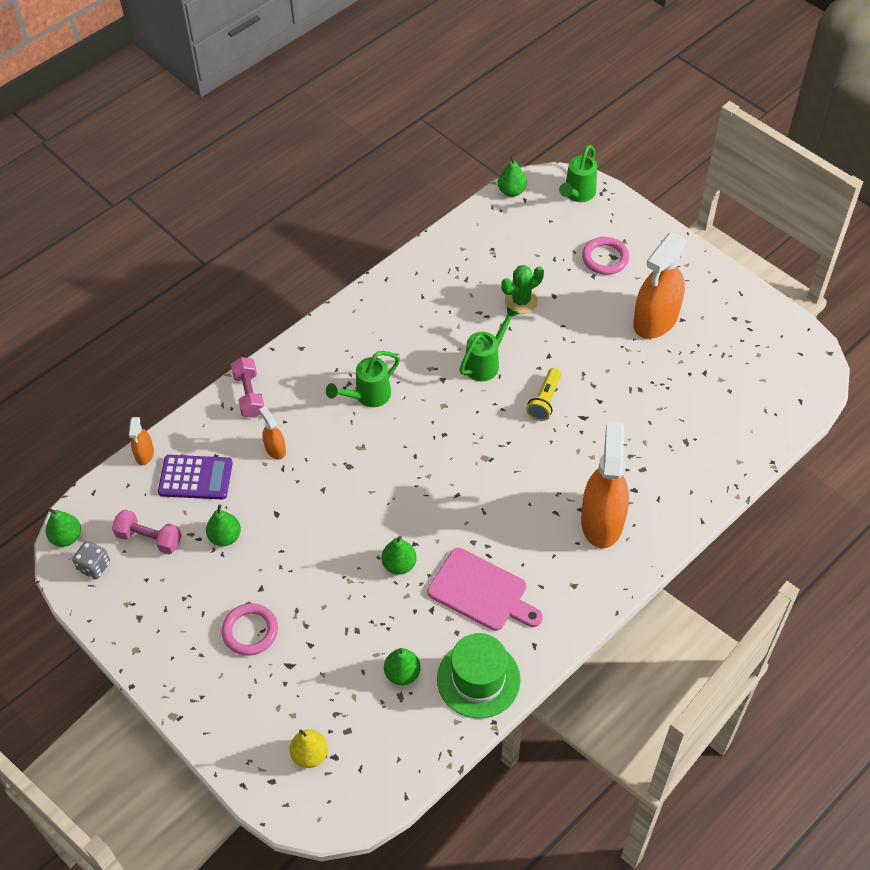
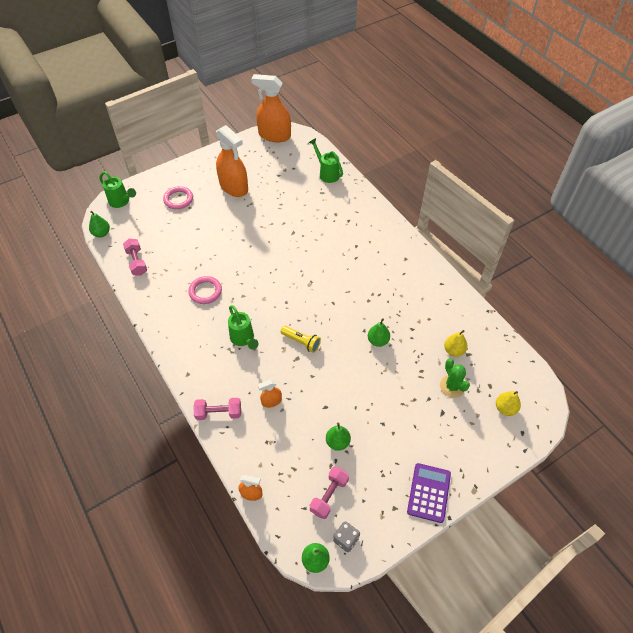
camera: 80 degrees left, 0 degrees up
purple calculator [158,455,233,499] -> purple calculator moved to [407,463,451,523]
pink ring [221,603,278,656] -> pink ring moved to [188,276,222,304]
green pear [384,648,421,685] -> yellow pear [444,330,468,357]
pink cutting board [427,548,543,631] -> none
green hat [437,633,521,719] -> none
green watering can [459,306,520,381] -> green watering can moved to [309,138,343,183]
green cactus [501,265,544,314] -> green cactus moved to [440,359,470,398]
yellow flashlight [526,368,561,421] -> yellow flashlight moved to [281,326,321,353]
orange spray bottle [581,422,629,548] -> orange spray bottle moved to [251,74,291,142]
none -> pink dumbbell [123,239,147,276]

